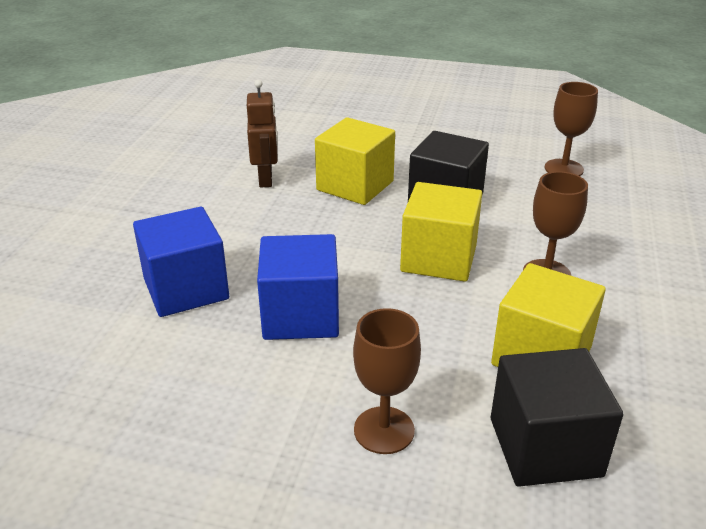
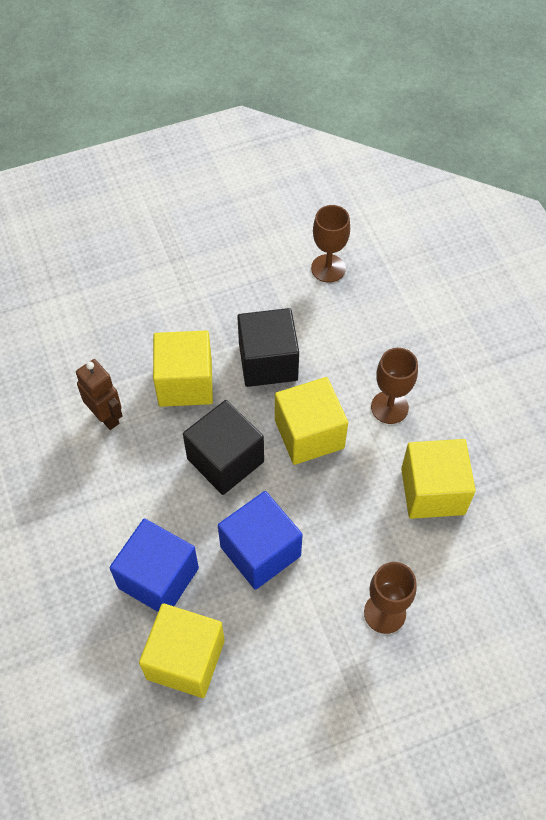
camera: 35 degrees left, 25 degrees up
black cube [491,348,623,487] -> black cube moved to [183,400,264,495]
none -> yellow cube [139,603,225,698]

